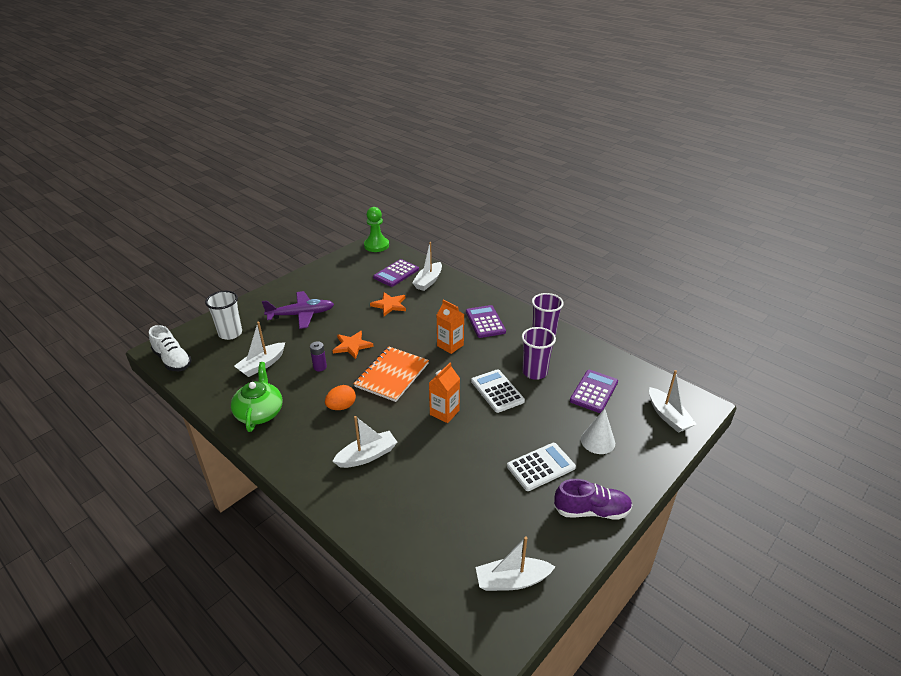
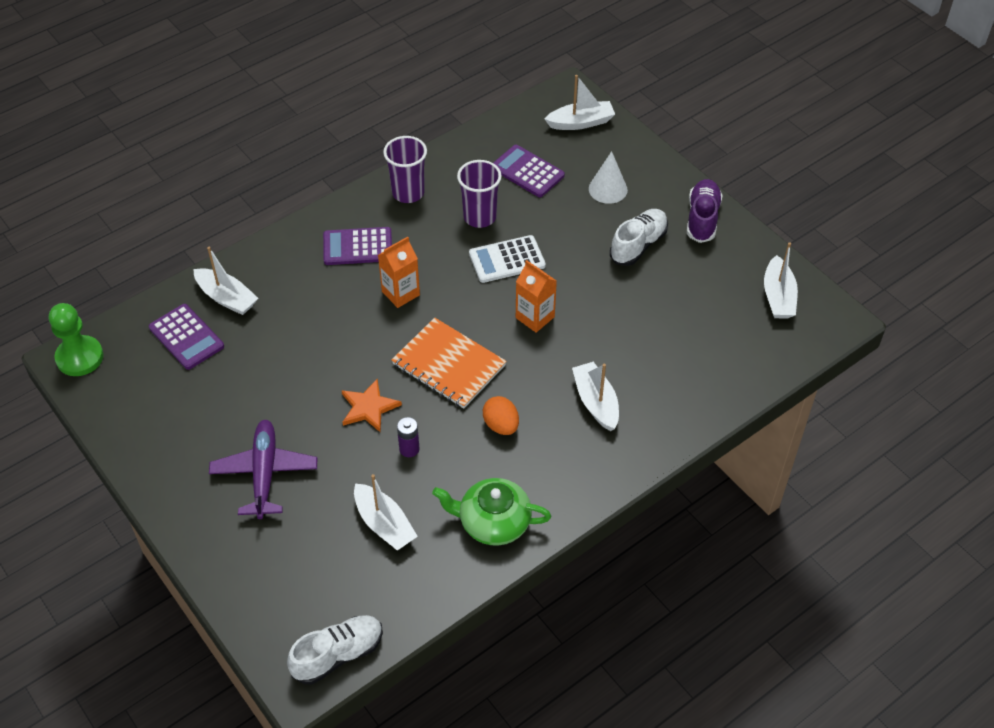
camera: 80 degrees left, 15 degrees up
white cup [205,291,242,340] -> none
orange star [370,292,406,316] -> none
white calculator [507,443,576,491] -> white shoe [610,209,668,266]

